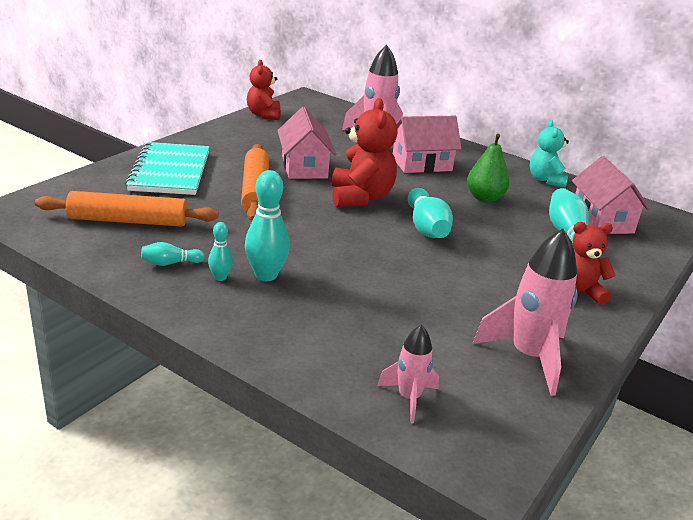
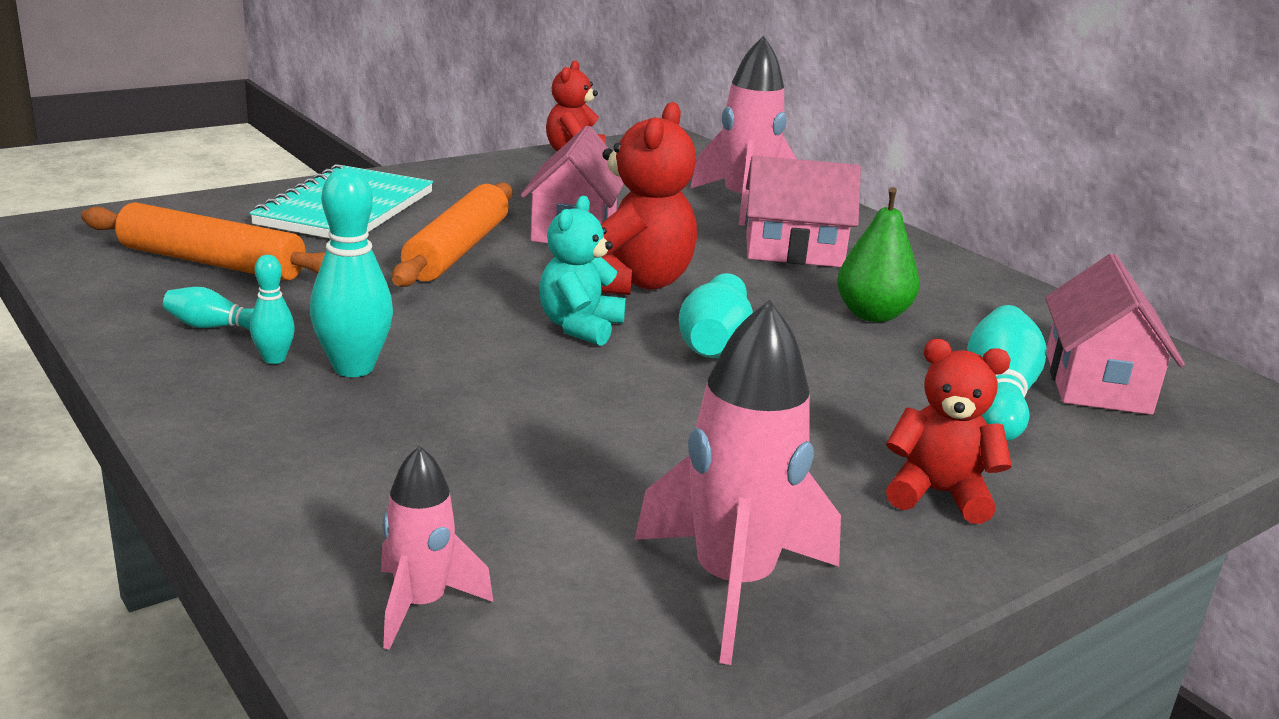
camera: 20 degrees right, 5 degrees down
turquoise teddy bear [530,120,569,187] -> turquoise teddy bear moved to [539,196,626,346]

